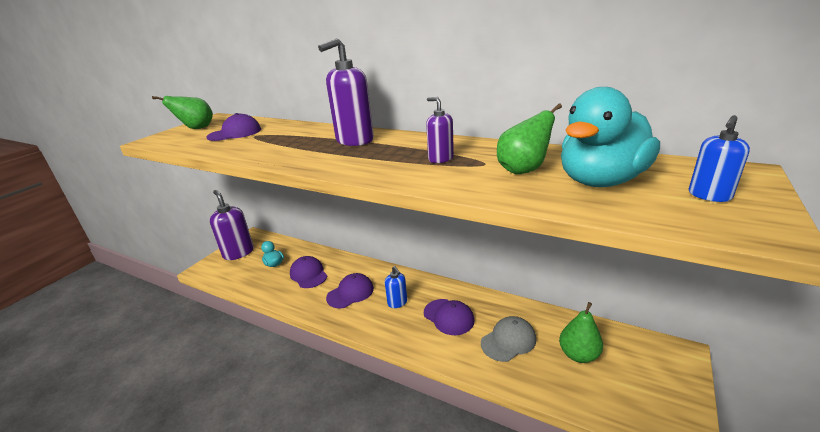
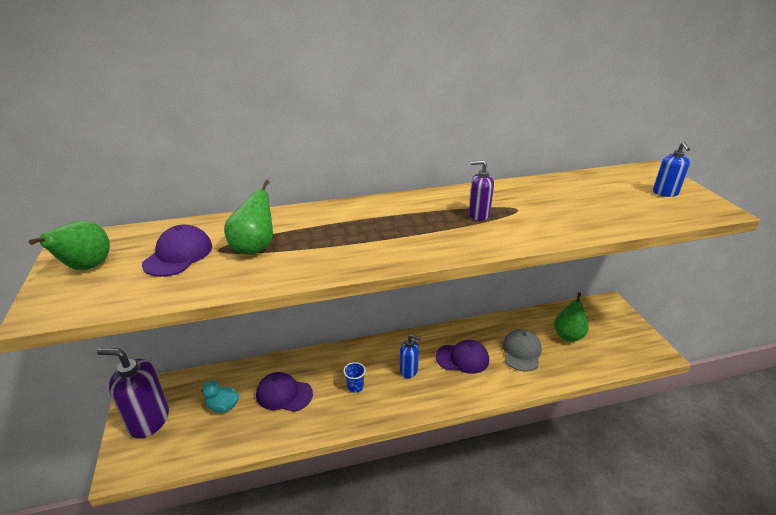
camera: 45 degrees left, 5 degrees up
purple soap dispenser [318,38,374,146] -> none
purple cap [326,273,374,308] -> blue cup [343,362,366,393]
green pear [497,104,562,174] -> green pear moved to [224,180,273,255]
turquoise duck [561,87,660,187] -> none

